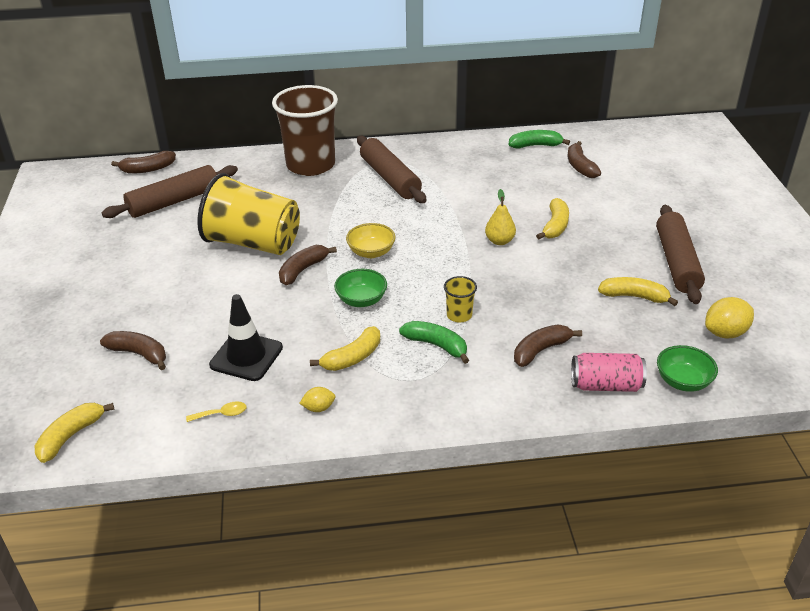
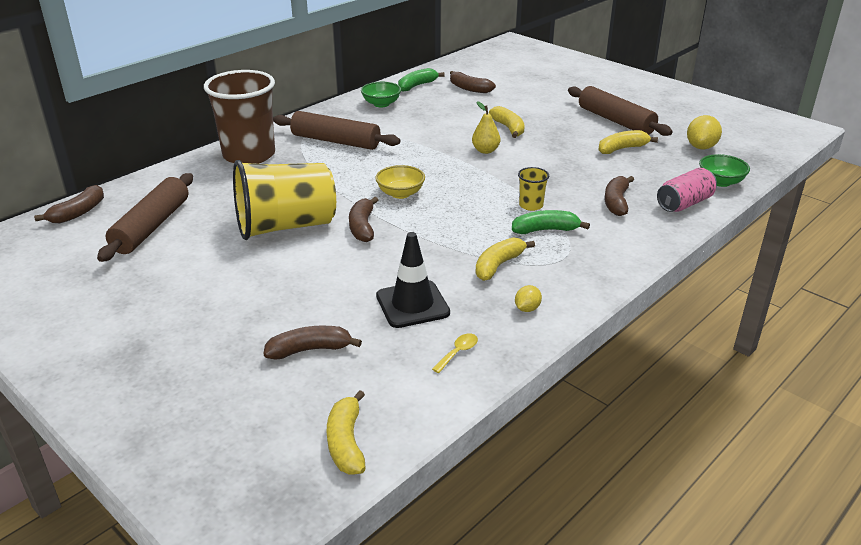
camera: 40 degrees left, 5 degrees down
yellow banana [310,326,380,371] -> yellow banana turned 150 degrees counterclockwise [476,237,535,281]
green bowl [334,269,387,307] -> green bowl moved to [361,82,401,107]

